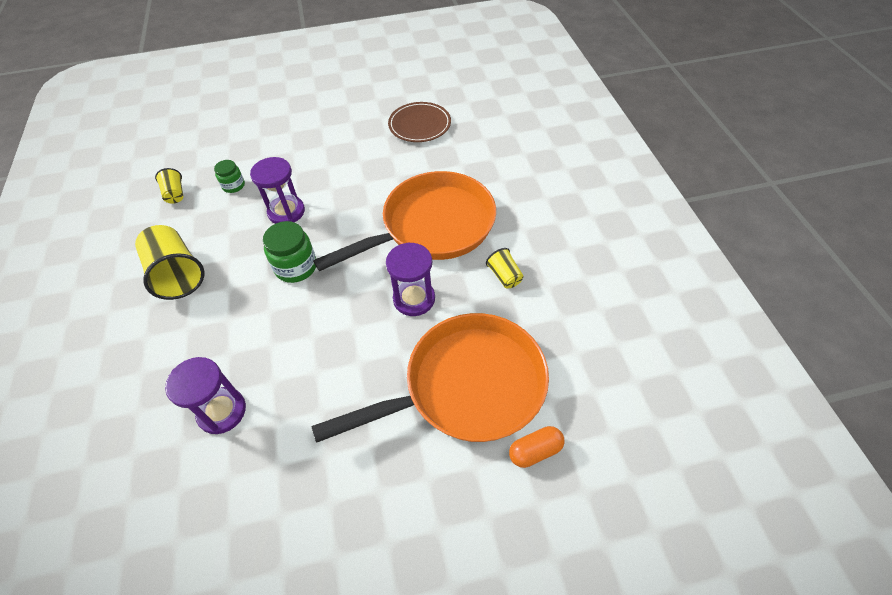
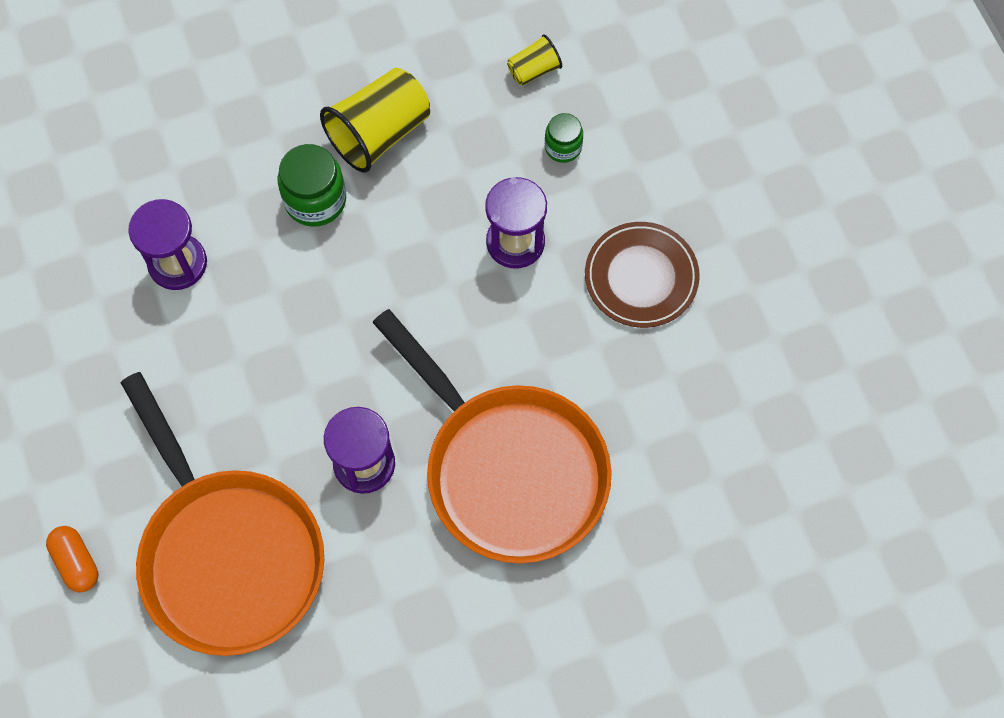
camera: 80 degrees right, 15 degrees up
green jar [263,221,316,283] -> green jar moved to [278,144,346,227]
brown plate [388,102,451,142] -> brown plate moved to [585,222,700,328]
yellow cup [486,248,524,288] -> none
orange capsule [509,426,565,468] -> orange capsule moved to [46,526,98,592]

